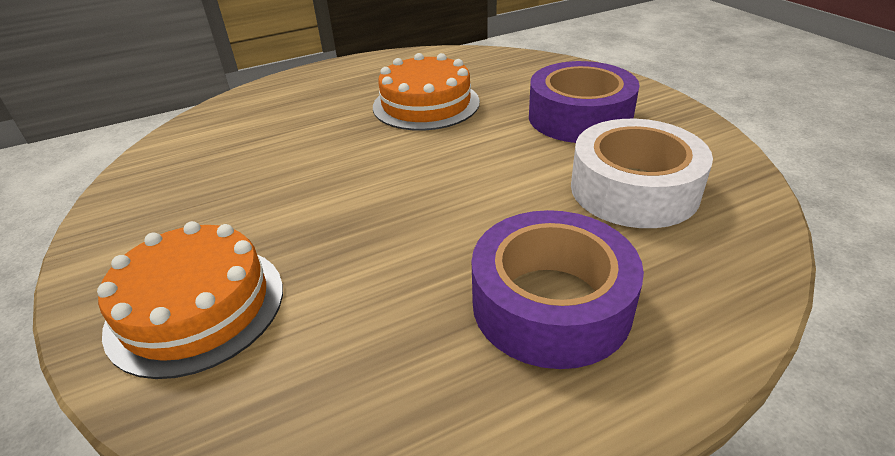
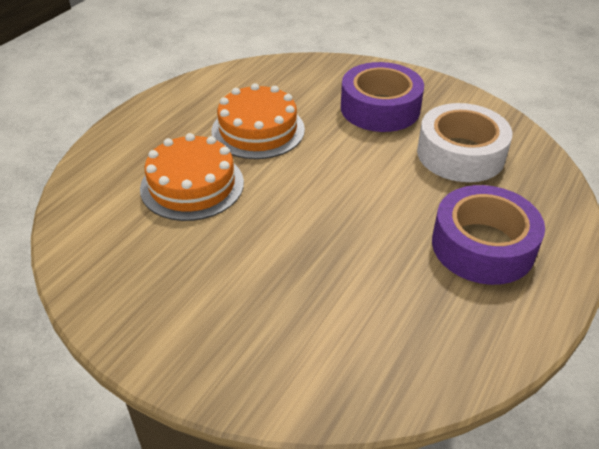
camera: 35 degrees left, 5 degrees up
orange cake [97,221,283,379] -> orange cake moved to [140,133,244,221]

